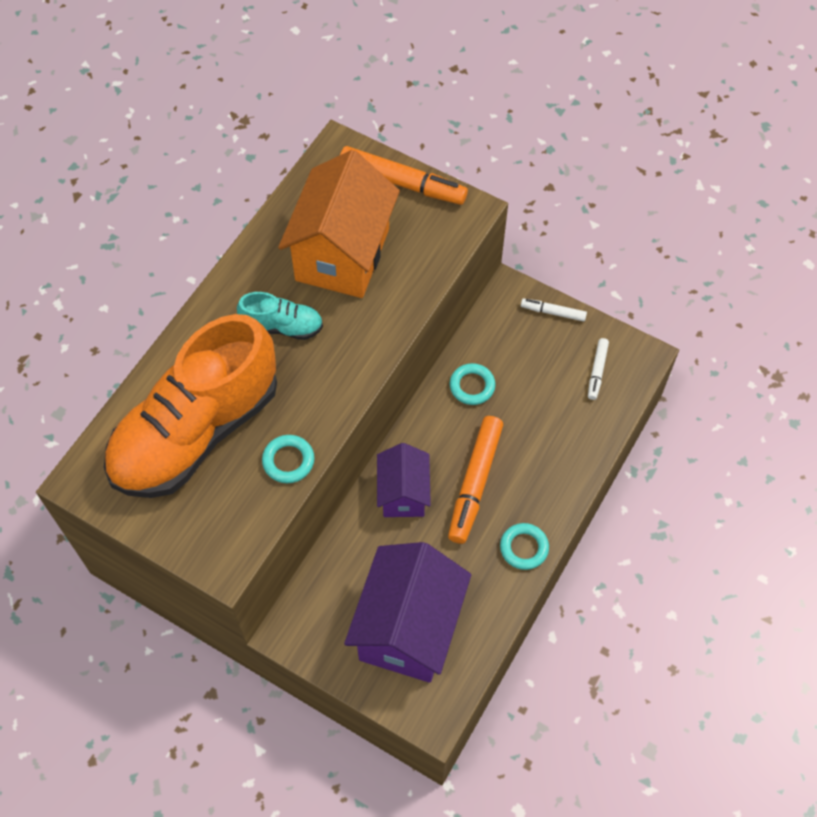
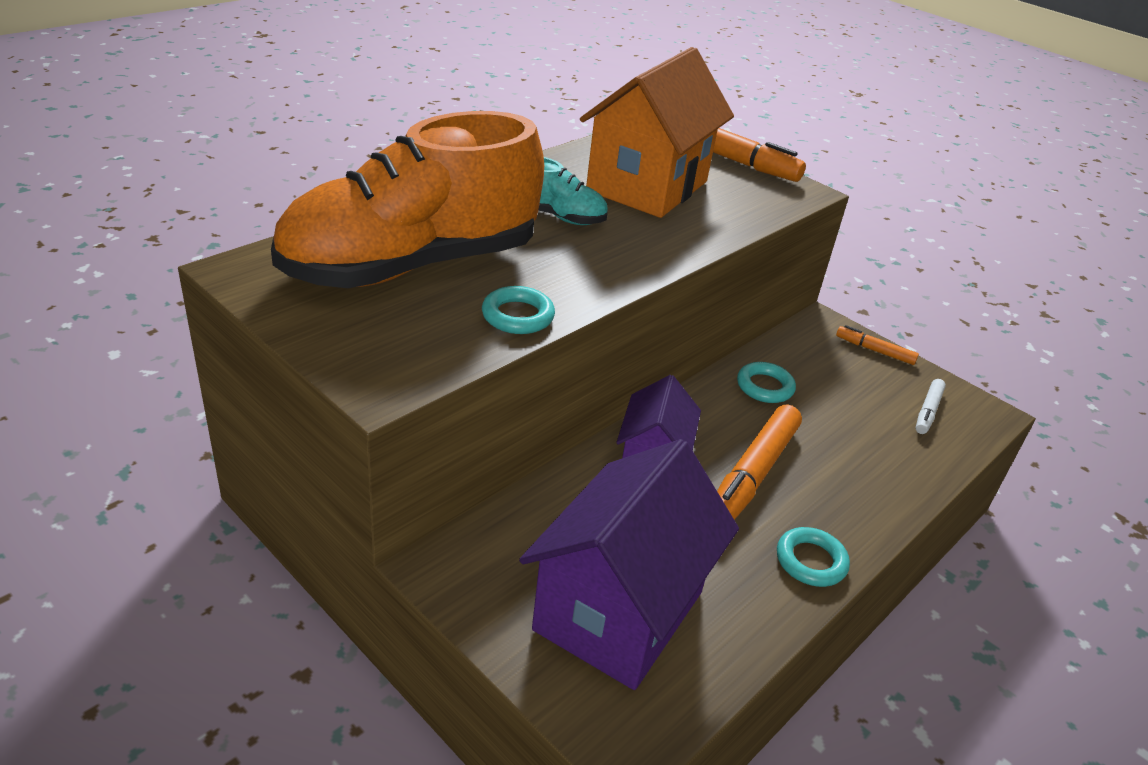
camera: 10 degrees right, 25 degrees down
white marker [521,298,587,322] -> orange marker [836,325,919,365]

